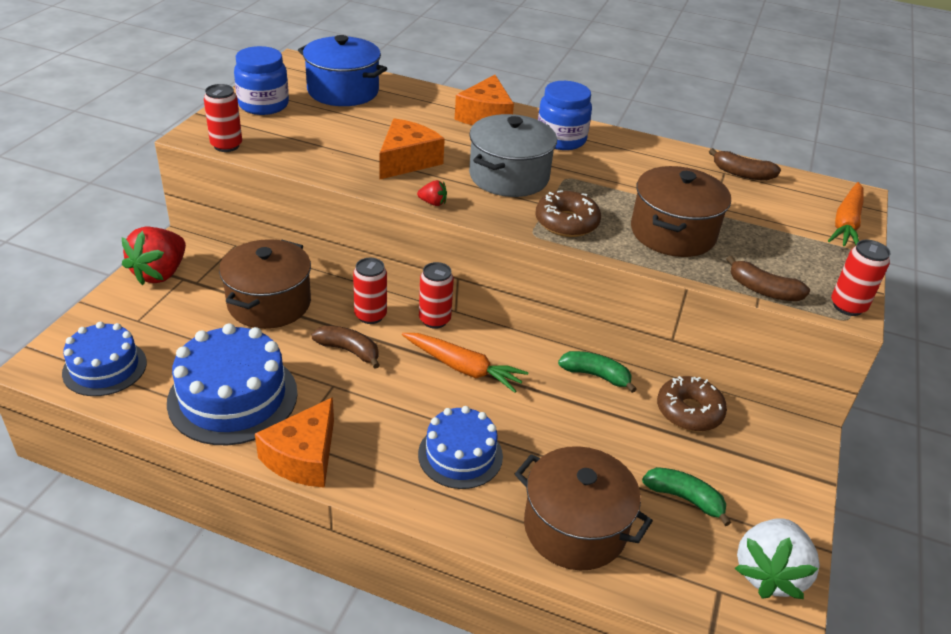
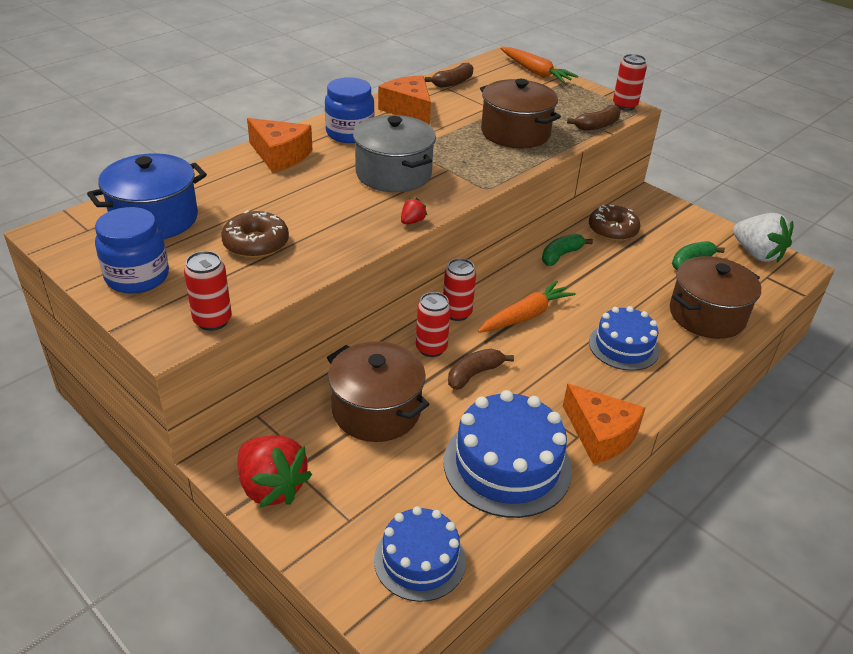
camera: 65 degrees left, 0 degrees up
orange cheese [379,118,445,179] -> orange cheese moved to [378,75,431,125]
brown donut [536,190,601,237] -> brown donut moved to [221,210,289,258]

